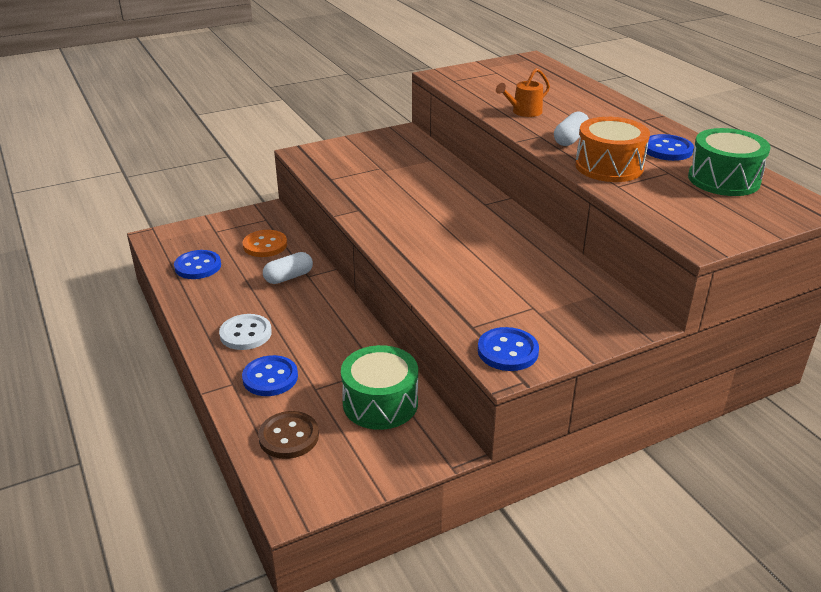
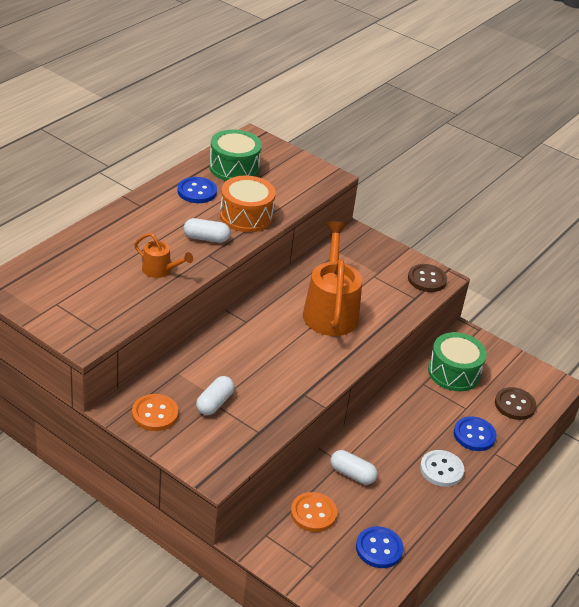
camera: 120 degrees left, 5 degrees up
blue button [478,327,539,371] -> brown button [408,264,447,292]
none -> orange button [132,394,178,431]
none -> white capsule [196,376,235,415]
none -> orange watering can [303,221,363,336]

